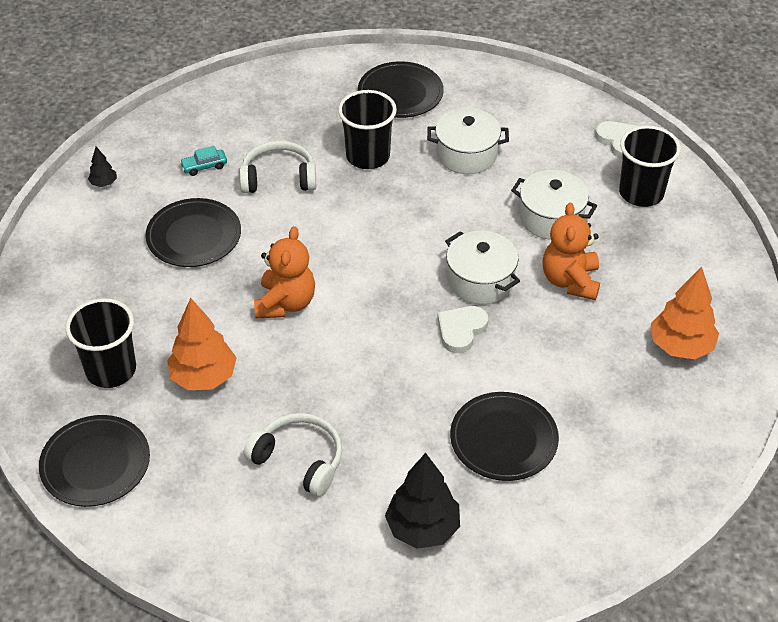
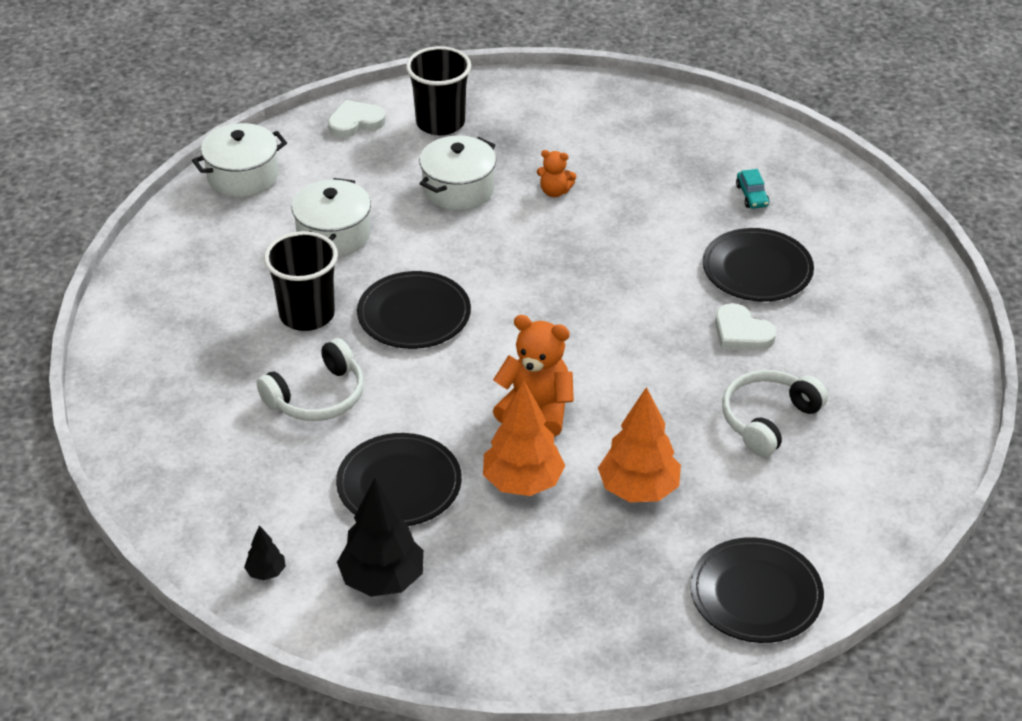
camera: 80 degrees left, 5 degrees down
black cup [65,298,136,388] -> none
turquoise car [180,146,227,176] -> turquoise car moved to [736,169,769,209]
white headphones [239,141,316,193] -> white headphones turned 135 degrees counterclockwise [257,338,364,421]
black plate [358,61,444,118] -> black plate moved to [357,271,471,349]
black tree [385,453,460,549] -> black tree moved to [337,477,424,597]
white heart [438,306,488,353] -> white heart moved to [715,303,776,350]
white pot [445,231,520,304] -> white pot moved to [192,123,287,197]
orange teddy bear [543,202,600,300] -> orange teddy bear [537,150,576,197], size x0.55
orange tree [651,266,719,359] -> orange tree moved to [483,380,565,496]

